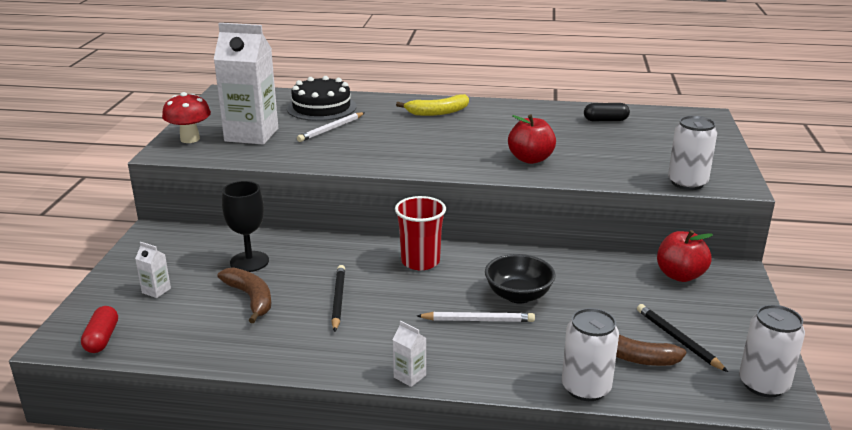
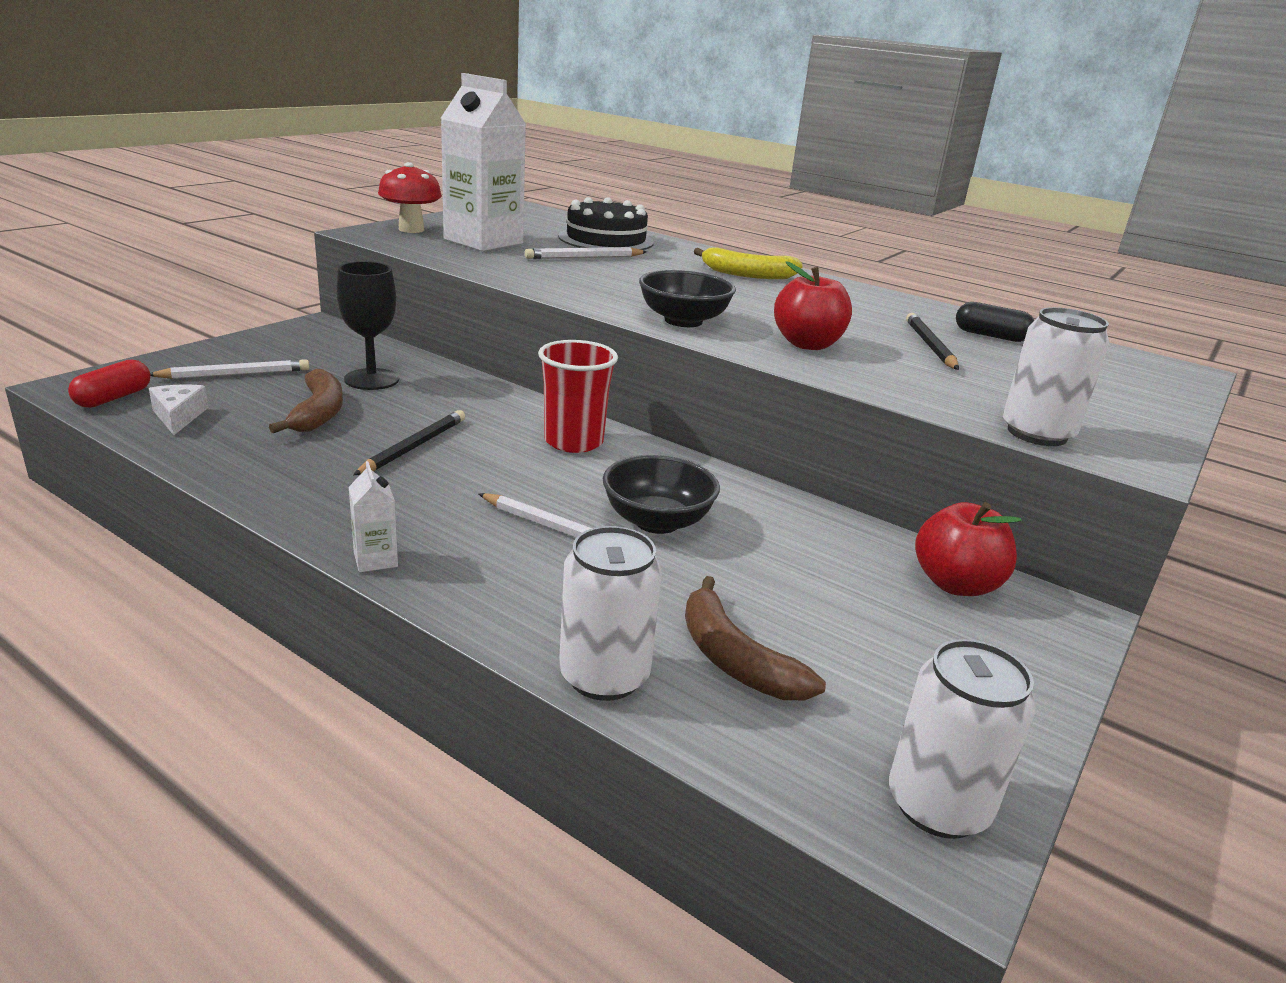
camera: 25 degrees right, 0 degrees up
white carton [135,242,171,298] -> white pencil [150,359,309,379]
black pencil [637,304,728,372] -> black pencil moved to [906,313,959,370]
none -> white cheese [149,385,209,435]
none -> black bowl [639,270,736,327]

